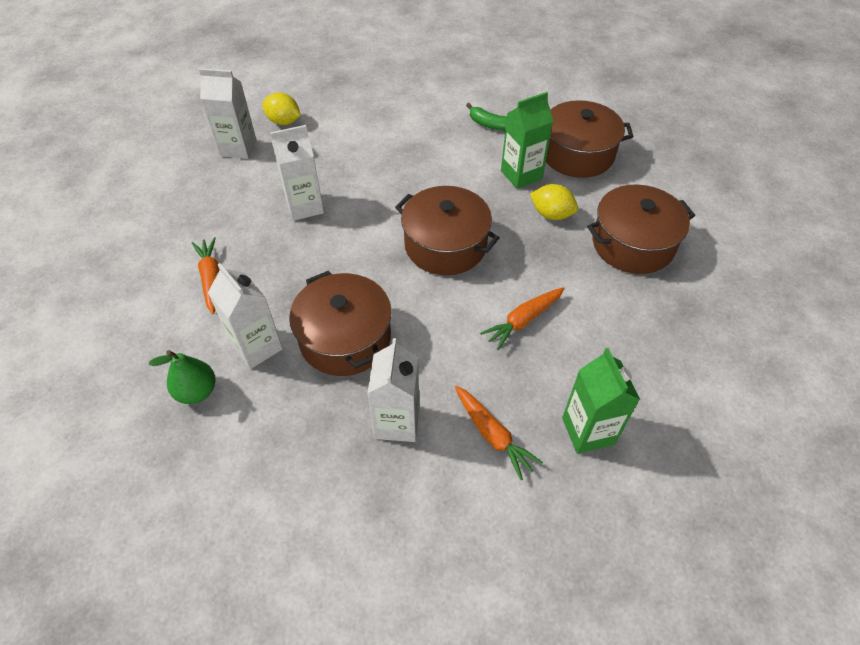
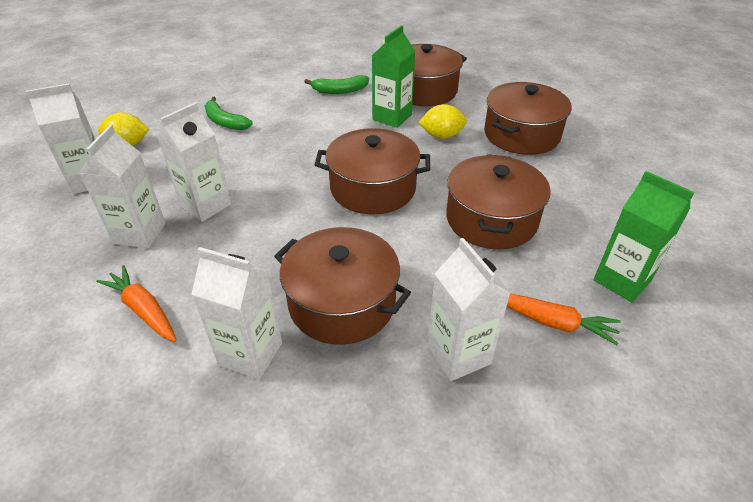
camera: 30 degrees left, 10 degrees down
green pear [149,350,216,404] -> none
orange carrot [480,287,565,350] -> brown pot [446,154,551,250]
none -> white carton [79,125,166,248]
none -> green banana [205,97,253,130]

